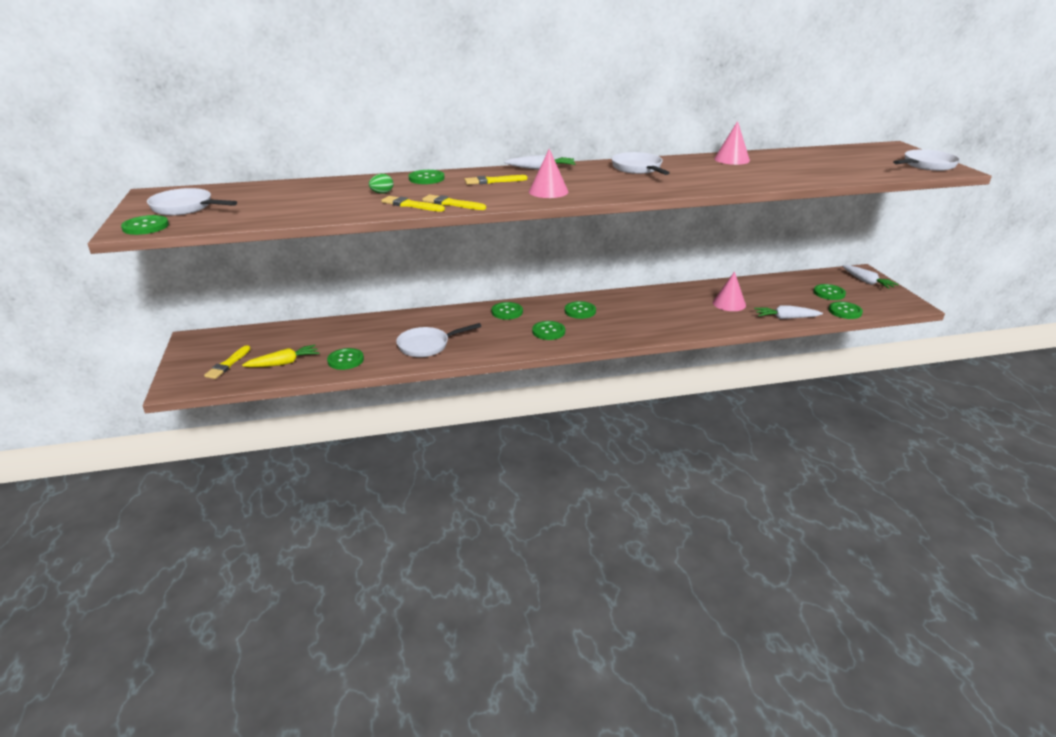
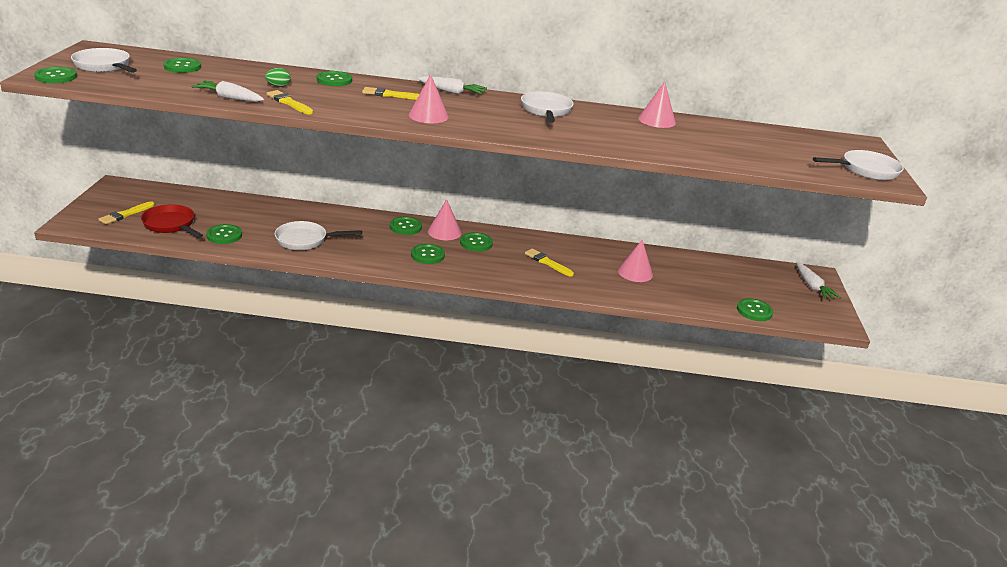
camera: 15 degrees right, 0 degrees up
yellow carrot [242,345,319,367] -> red pan [141,205,203,238]
yellow brush [422,195,486,210] -> yellow brush moved to [525,248,574,277]
white carrot [754,305,823,319] -> white carrot moved to [191,81,264,102]
green button [813,284,846,300] -> green button moved to [163,58,201,73]
none -> pink cone [428,199,462,240]

